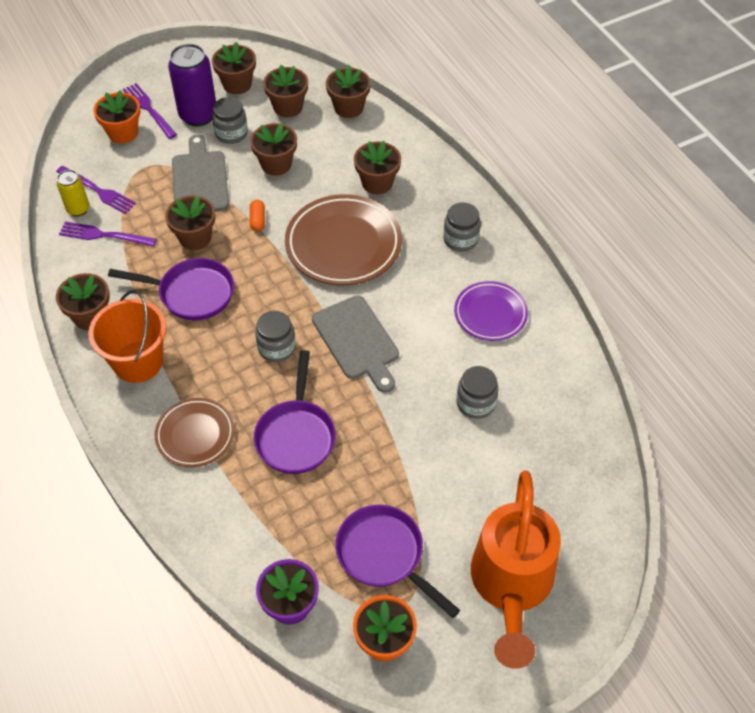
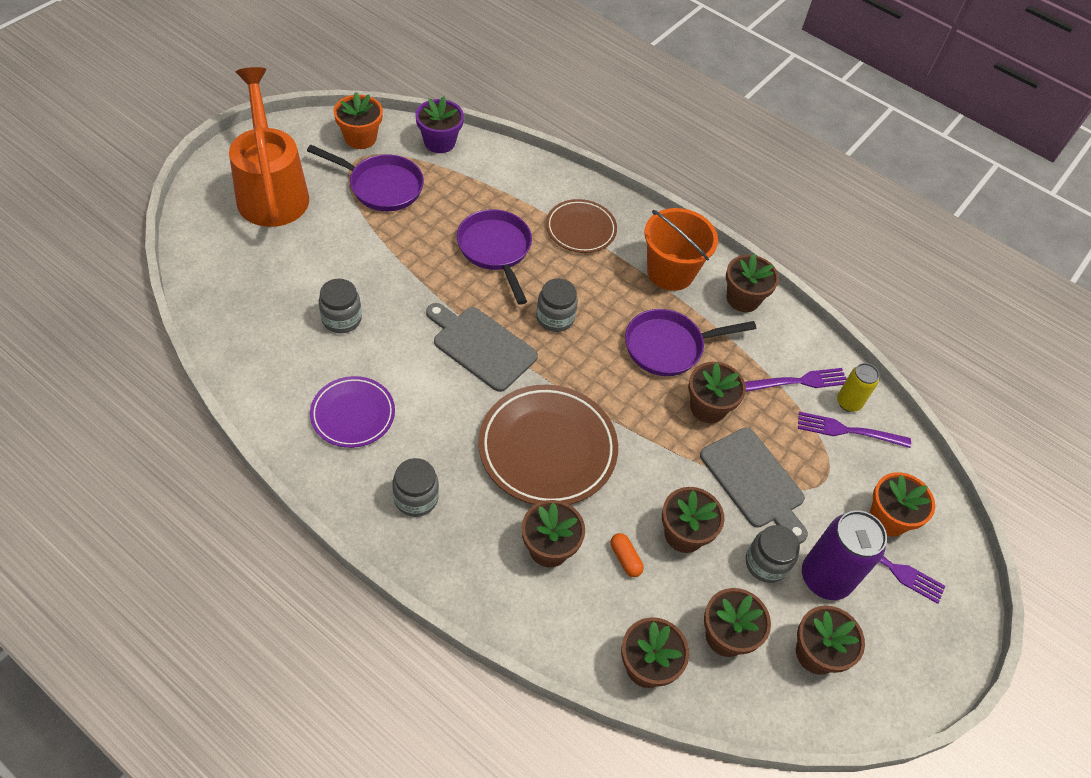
camera: 150 degrees right, 0 degrees up
orange capsule [250,200,265,231] -> orange capsule moved to [611,533,644,577]

